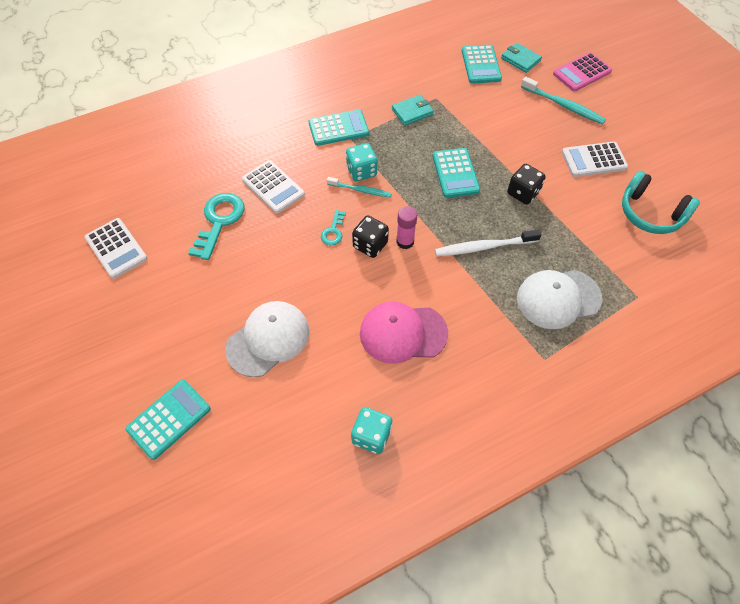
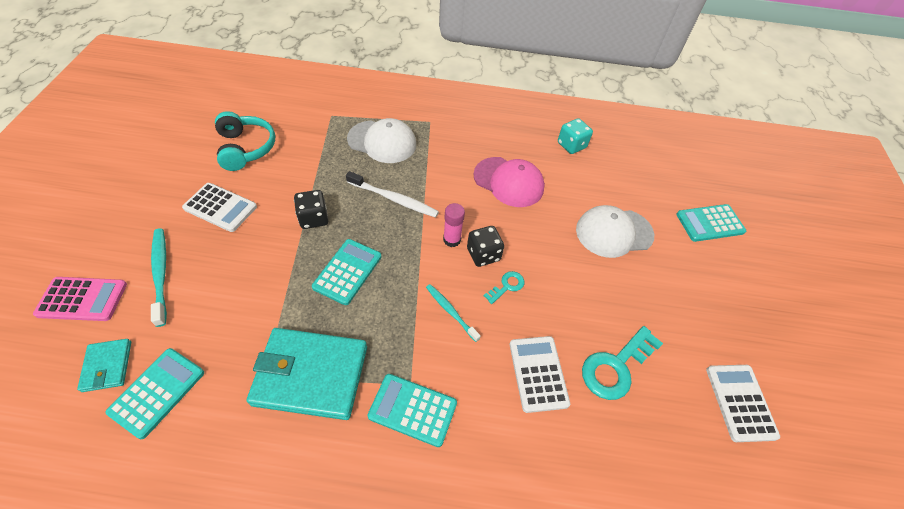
camera: 150 degrees left, 5 degrees down
turquoise dice [346,143,377,181] -> none
turquoise wallet [392,95,434,126] -> turquoise wallet [246,328,367,420], size x2.06

